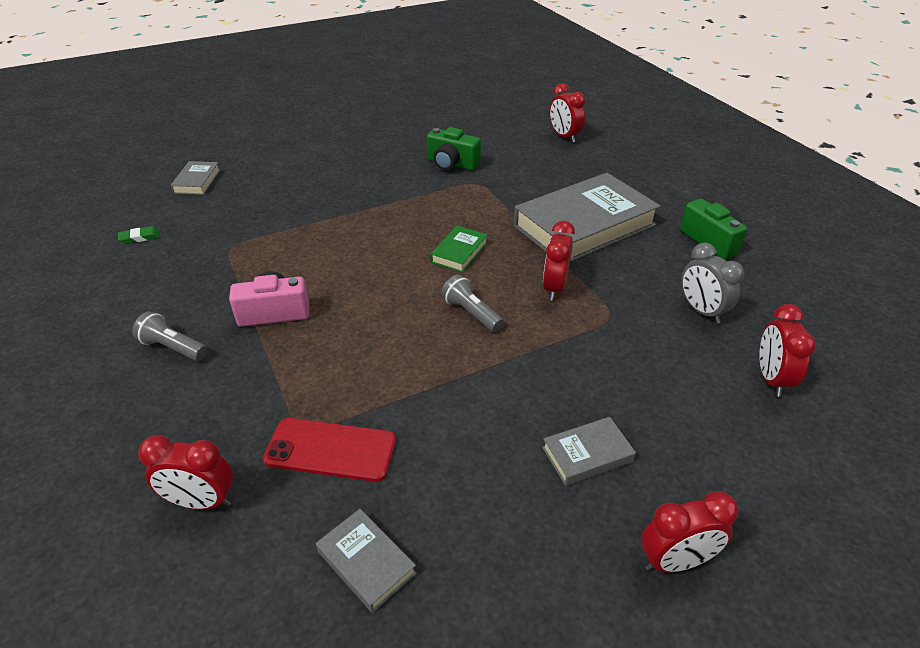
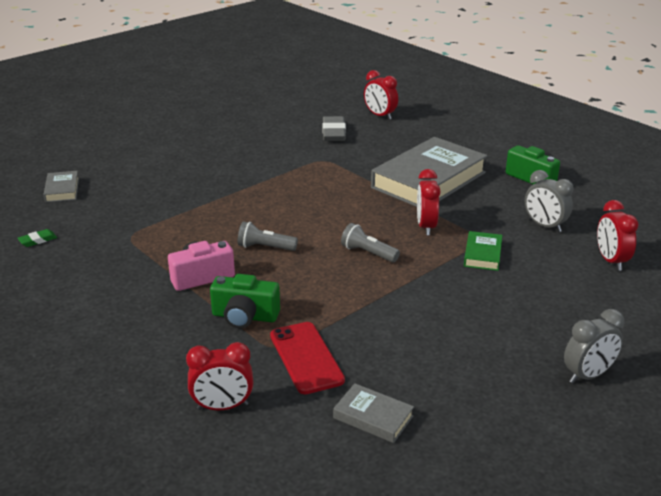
camera: 15 degrees left, 10 degrees down
grey flashlight [132,311,208,361] -> grey flashlight moved to [238,221,298,251]
red phone [263,418,396,482] -> red phone turned 75 degrees clockwise [270,322,345,394]
green camera [427,127,481,170] -> green camera moved to [210,274,280,328]
green book [430,225,488,273] -> green book moved to [464,231,502,271]
grey book [542,417,636,486] -> none
red clock [641,491,738,573] -> grey clock [564,309,624,383]
none -> grey eraser [322,116,346,141]

